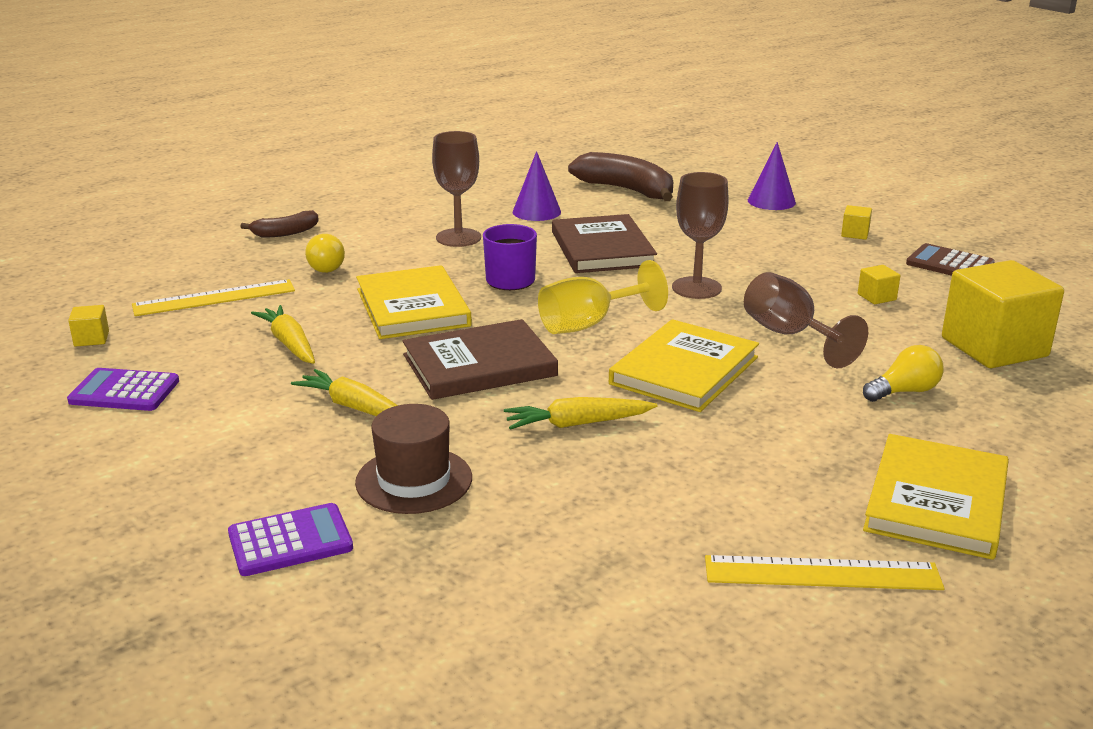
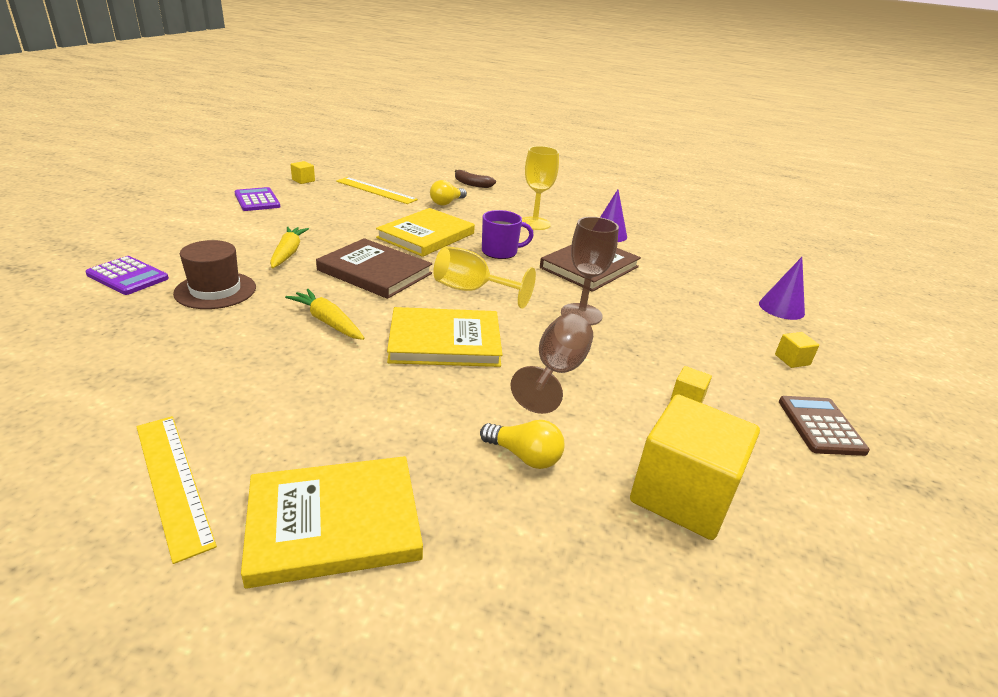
camera: 50 degrees right, 5 degrees up
yellow carrot [251,305,315,364] -> none
brown goblet [432,131,481,247] -> yellow goblet [522,146,559,230]
brown banana [568,152,673,201] -> none

